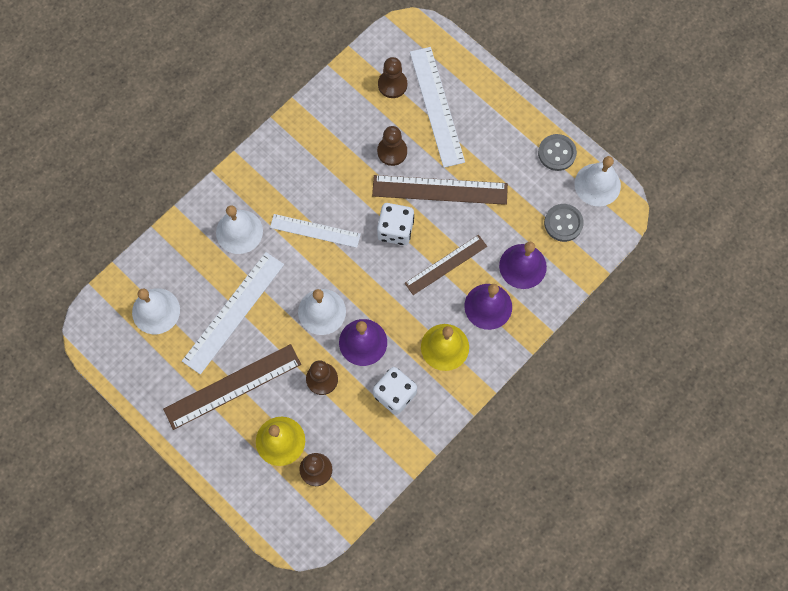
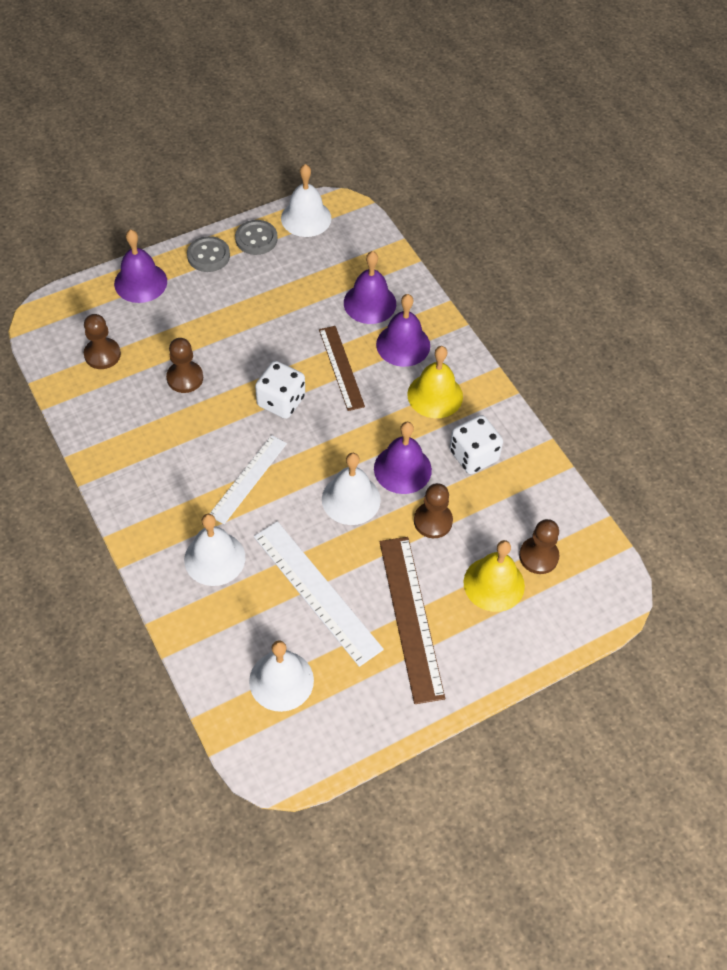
camera: 75 degrees left, 15 degrees down
brown ruler [372,175,508,205] -> none
white ruler [410,47,465,168] -> none
grey button [544,204,584,242] -> grey button moved to [187,236,230,272]
none -> purple bell [114,229,167,303]

